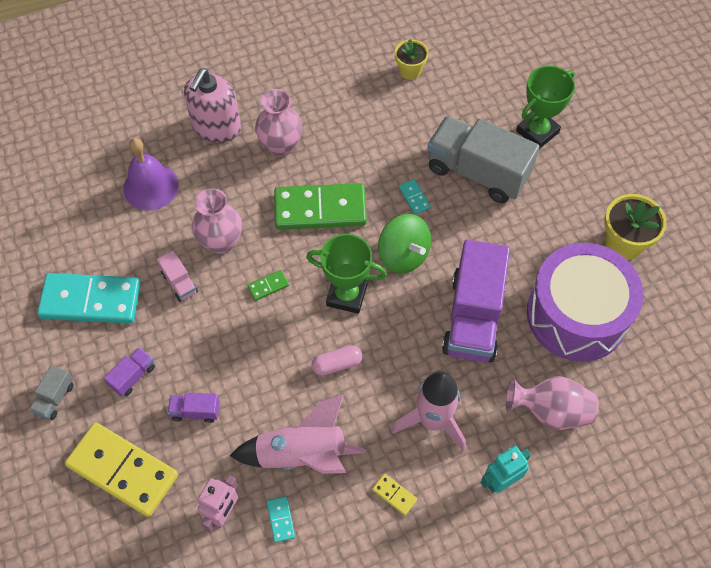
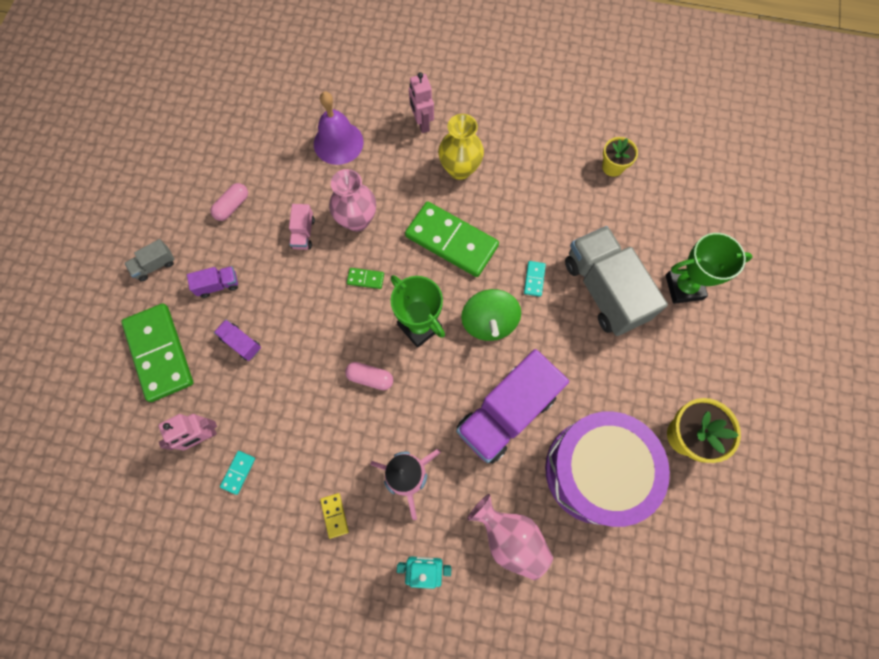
camera: 35 degrees right, 10 degrees up
turquoise domino [37,273,141,324] -> pink capsule [210,183,248,221]
yellow domino [65,422,178,517] -> green domino [121,304,194,402]
pink soap dispenser [184,68,241,143] -> pink robot [409,72,434,133]
pink rocket [230,394,366,474] -> none
pink vase [255,89,302,157] -> yellow vase [438,114,484,180]

